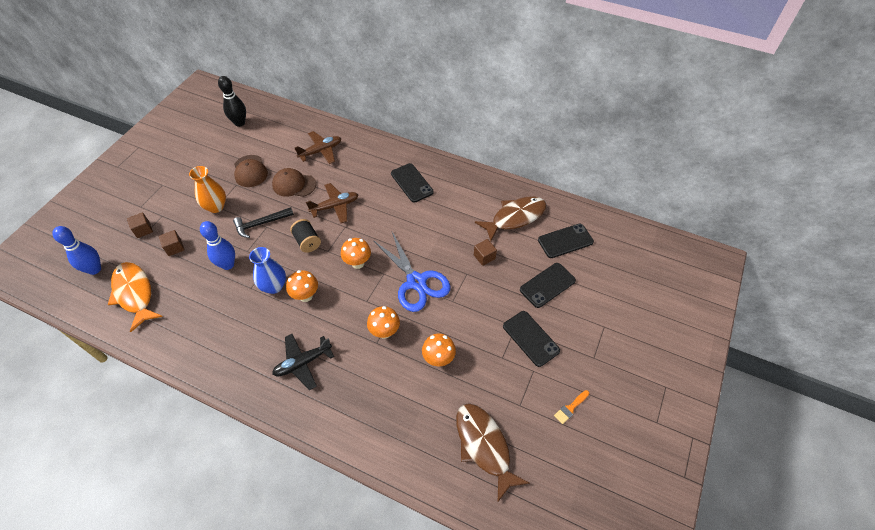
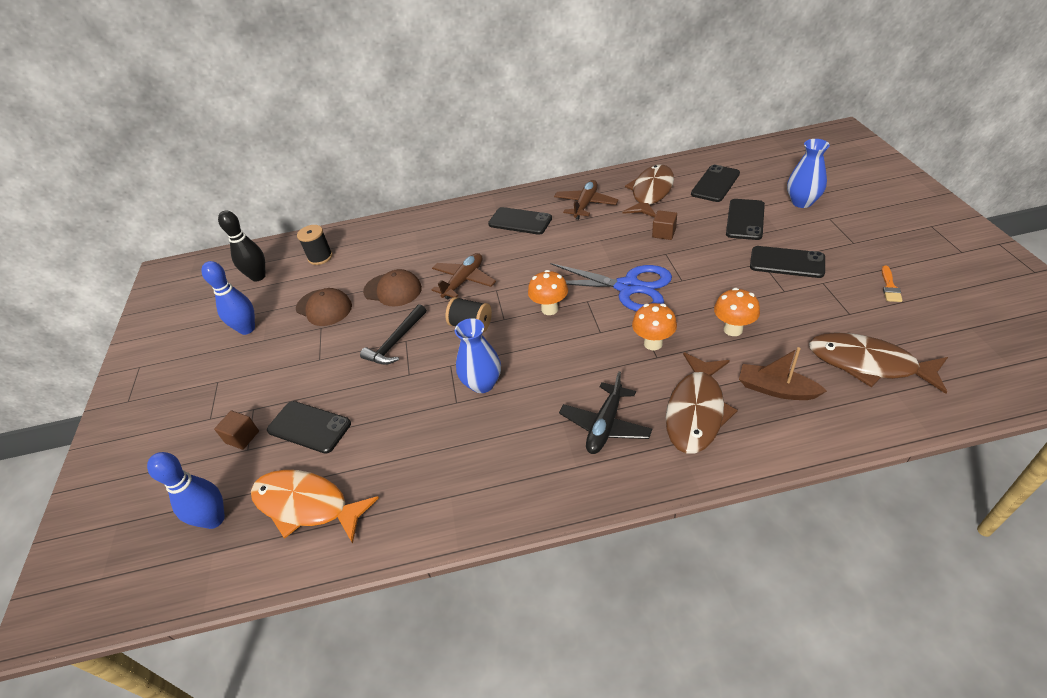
camera: 30 degrees left, 10 degrees down
brown cube [159,230,184,256] -> black phone [267,401,351,454]
orange vase [189,166,226,213] -> none
blue bowling pin [200,221,235,270] -> blue bowling pin moved to [201,261,255,335]
brown cap [272,168,316,197] -> brown cap turned 135 degrees counterclockwise [363,269,422,307]
orange mushroom [286,270,318,302] -> none
brown plane [295,131,341,164] -> brown plane moved to [554,180,618,220]
none -> black spool [297,225,333,265]
none -> brown fish [666,352,738,454]
none -> brown boat [739,347,827,400]
none -> blue vase [787,139,830,208]

